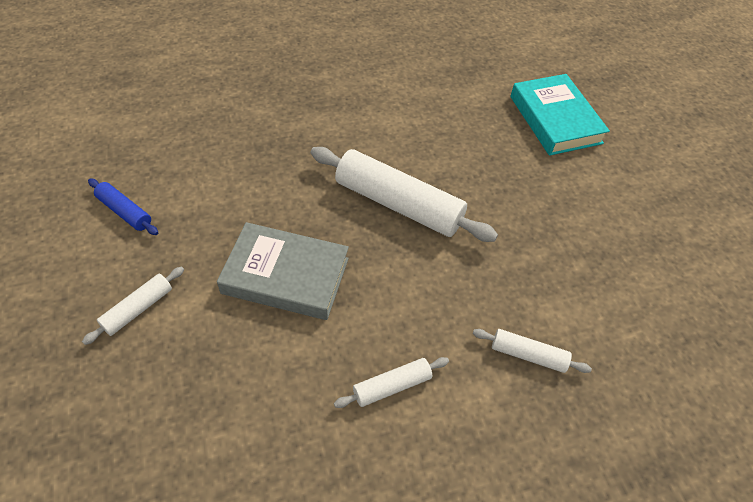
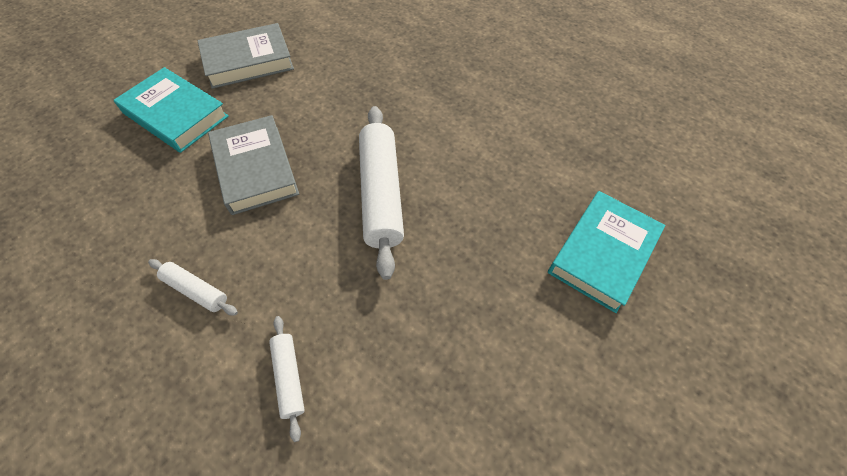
camera: 55 degrees right, 5 degrees up
white rolling pin [82,267,184,345] -> turquoise book [114,67,229,153]
blue rolling pin [88,178,159,235] -> grey book [197,23,294,89]

